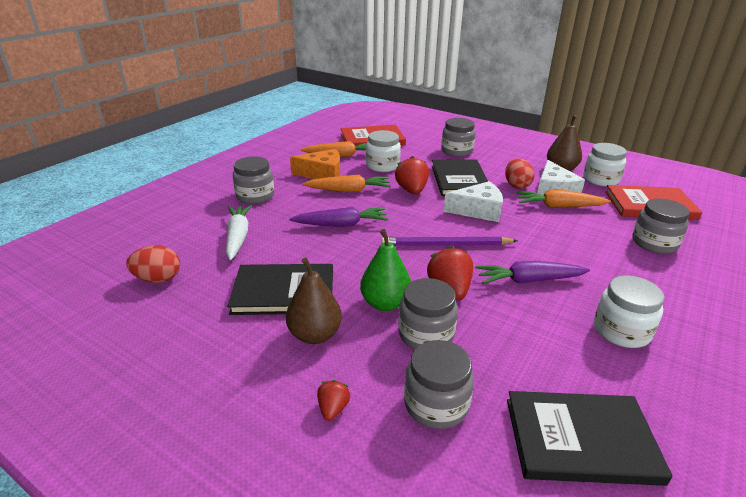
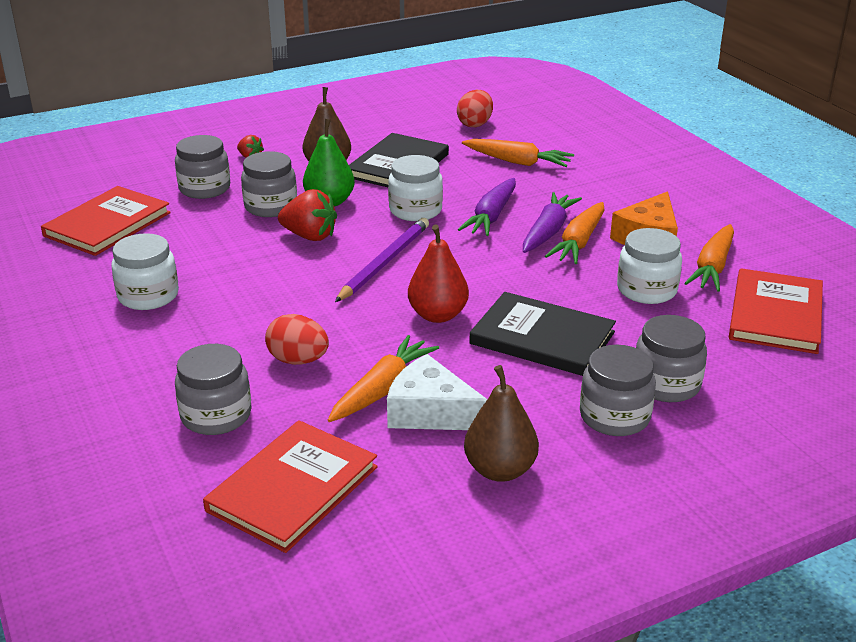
camera: 120 degrees right, 0 degrees up
white carrot [226,205,252,260] -> orange carrot [462,139,574,167]
grey jar [233,156,274,204] -> grey jar moved to [580,345,656,436]
red strawberry [395,156,429,194] -> none
white cheese [444,181,503,222] -> red pear [408,225,469,323]
purple carrot [475,261,590,284] -> purple carrot moved to [523,192,582,253]
red egg [505,158,535,189] -> red egg moved to [265,314,329,365]
black book [507,391,672,486] -> red book [41,186,171,256]
white jar [583,143,627,187] -> white jar moved to [388,155,443,221]

